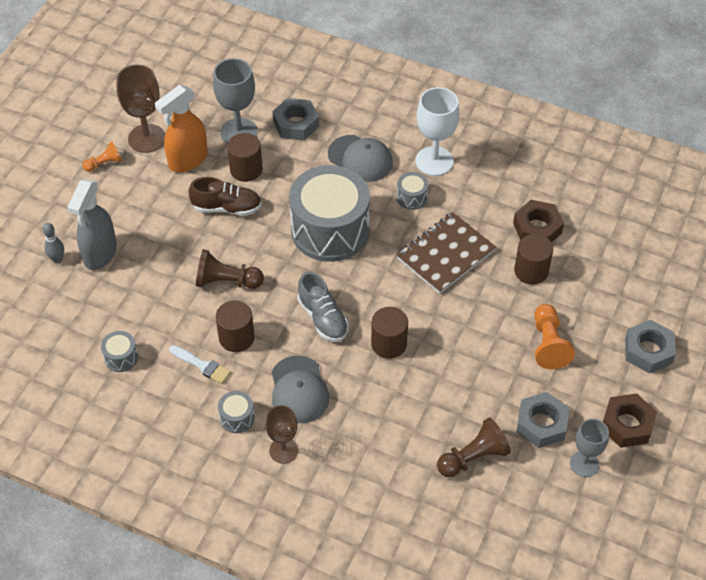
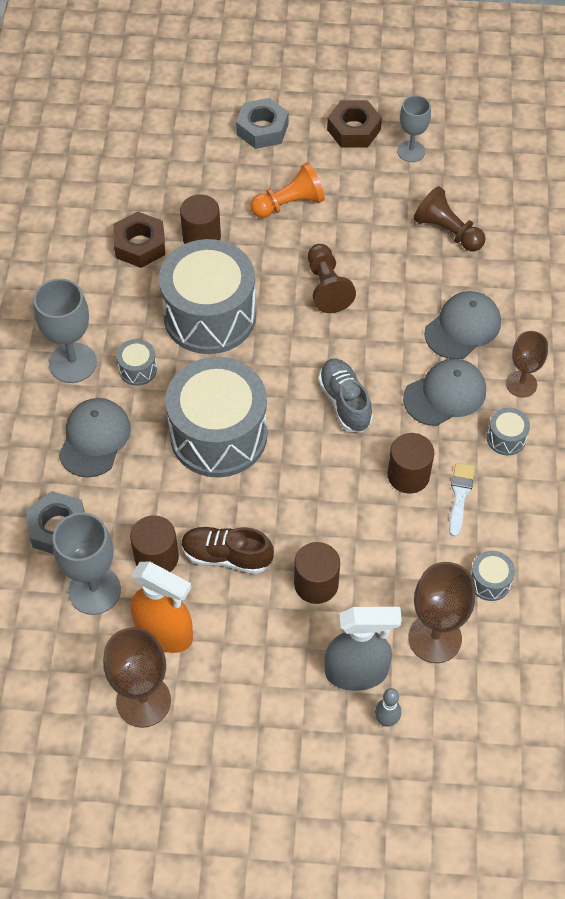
camera: 110 degrees left, 5 degrees up
orange pawn [82,142,122,172] -> none
brown shoe [189,177,262,216] -> brown shoe turned 60 degrees counterclockwise [181,527,274,574]
brown pawn [196,249,264,289] -> brown pawn moved to [308,244,356,313]
grey shoe [297,272,349,342] -> grey shoe turned 60 degrees counterclockwise [318,358,373,432]
brown cylinder [371,307,408,359] -> brown cylinder moved to [294,542,340,604]
brown notebook [396,212,496,294] -> grey drum [159,239,256,354]
white goblet [416,87,459,176] -> grey goblet [34,278,97,383]
grey nut [516,392,569,448] -> none
none -> brown goblet [408,562,475,663]
none -> grey cap [424,291,501,359]

